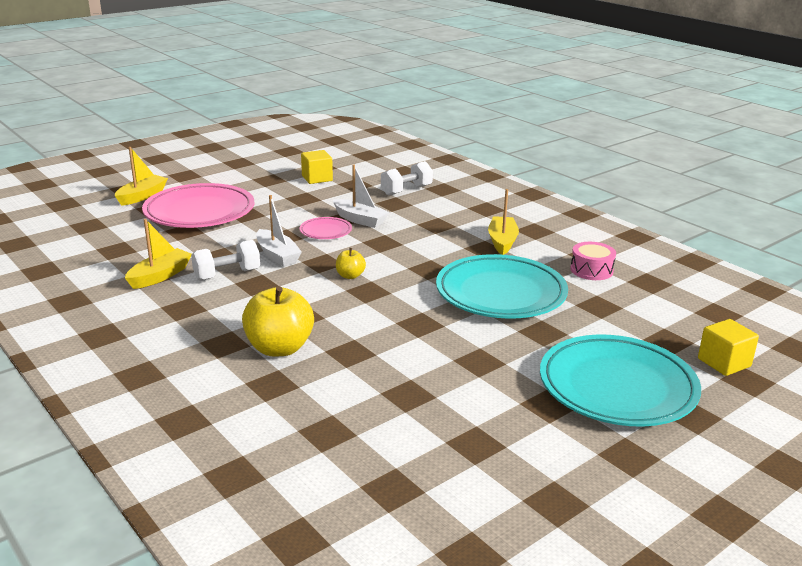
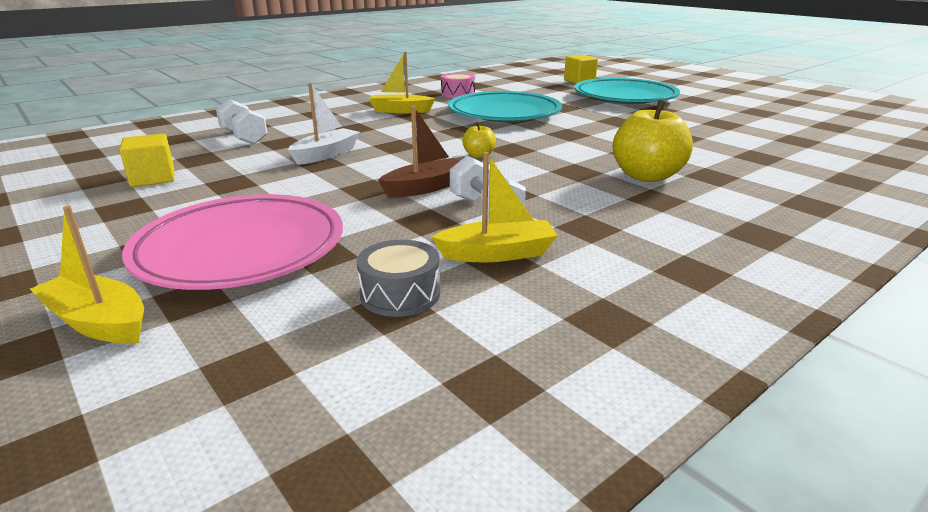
camera: 90 degrees left, 0 degrees up
yellow boat [125,219,192,289] -> yellow boat turned 135 degrees clockwise [432,152,558,262]
white boat [256,195,302,267] -> brown boat [378,106,459,198]
pink plate [300,217,352,239] -> none
none -> grey drum [357,240,440,317]

